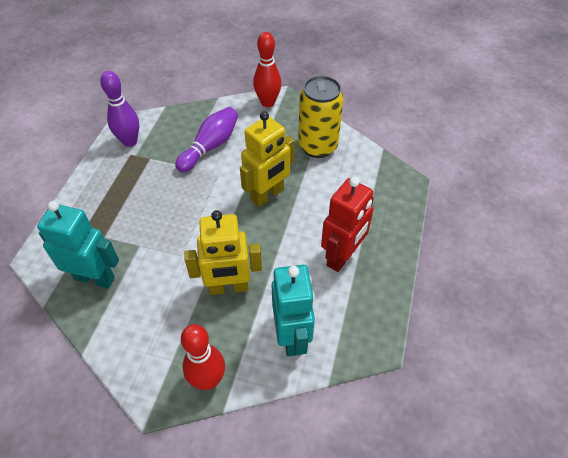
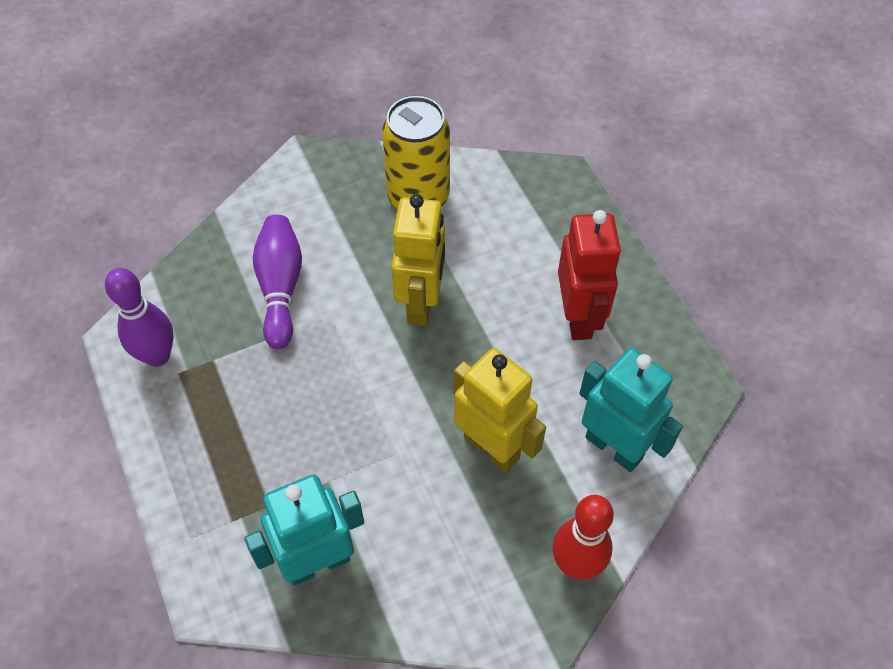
camera: 40 degrees left, 5 degrees up
yellow robot [184,210,262,295] -> yellow robot turned 90 degrees counterclockwise [453,348,546,473]
red bowling pin [253,32,281,107] -> none

